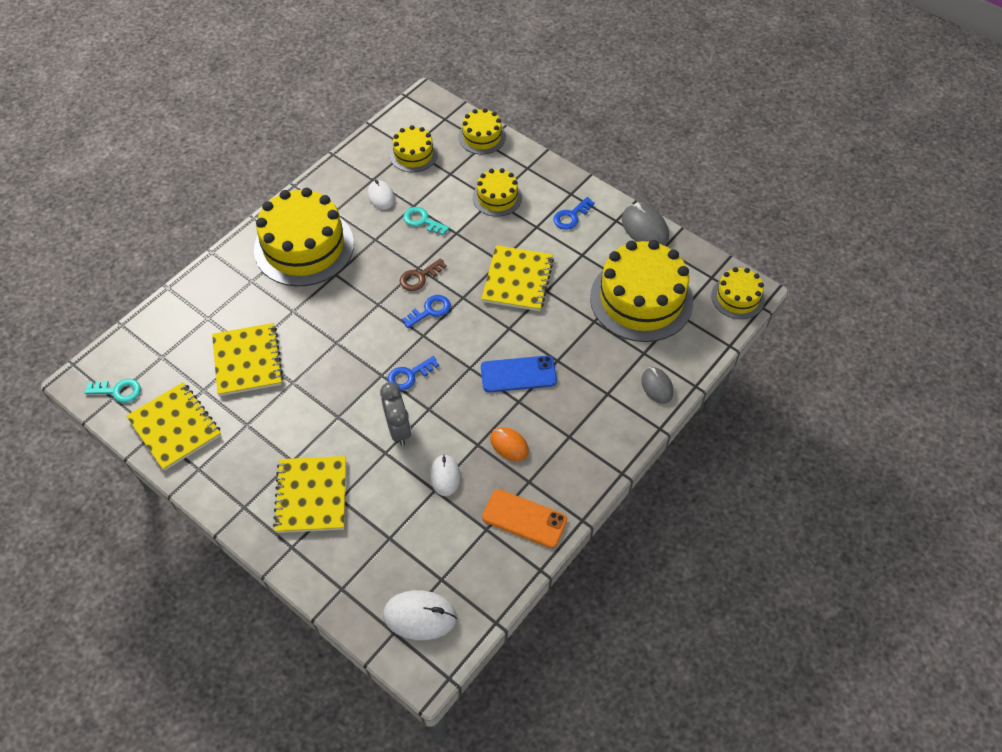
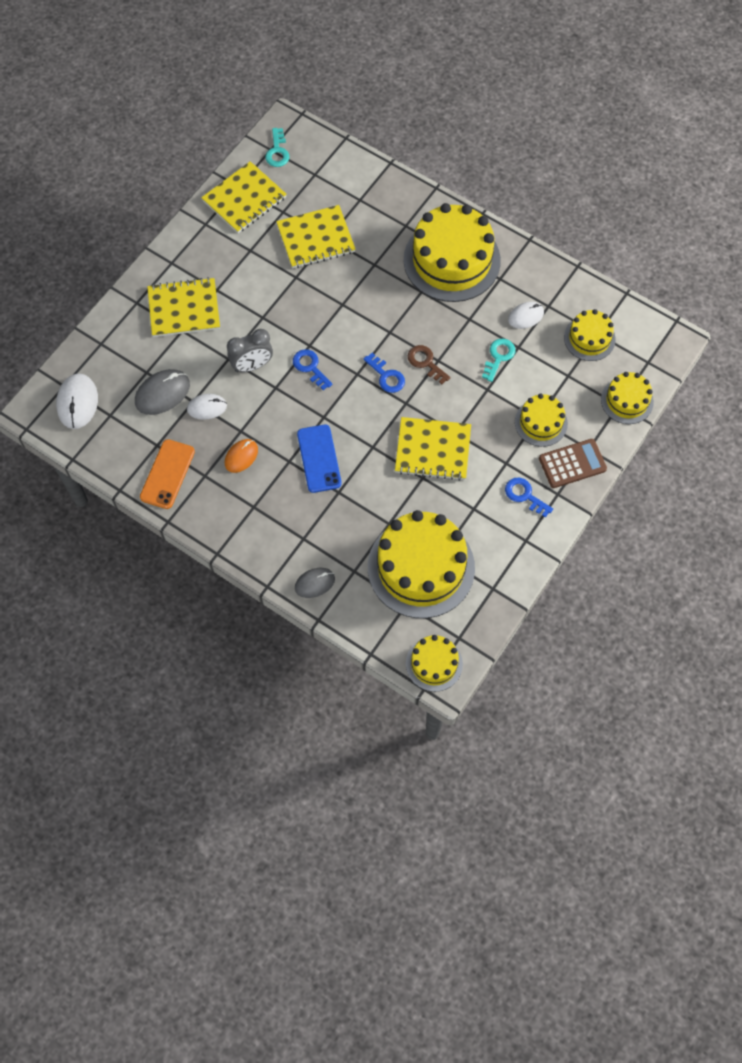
camera: 85 degrees right, 10 degrees up
grey mouse [622,203,669,246] -> grey mouse moved to [135,369,190,415]
none -> brown calculator [539,439,607,488]

